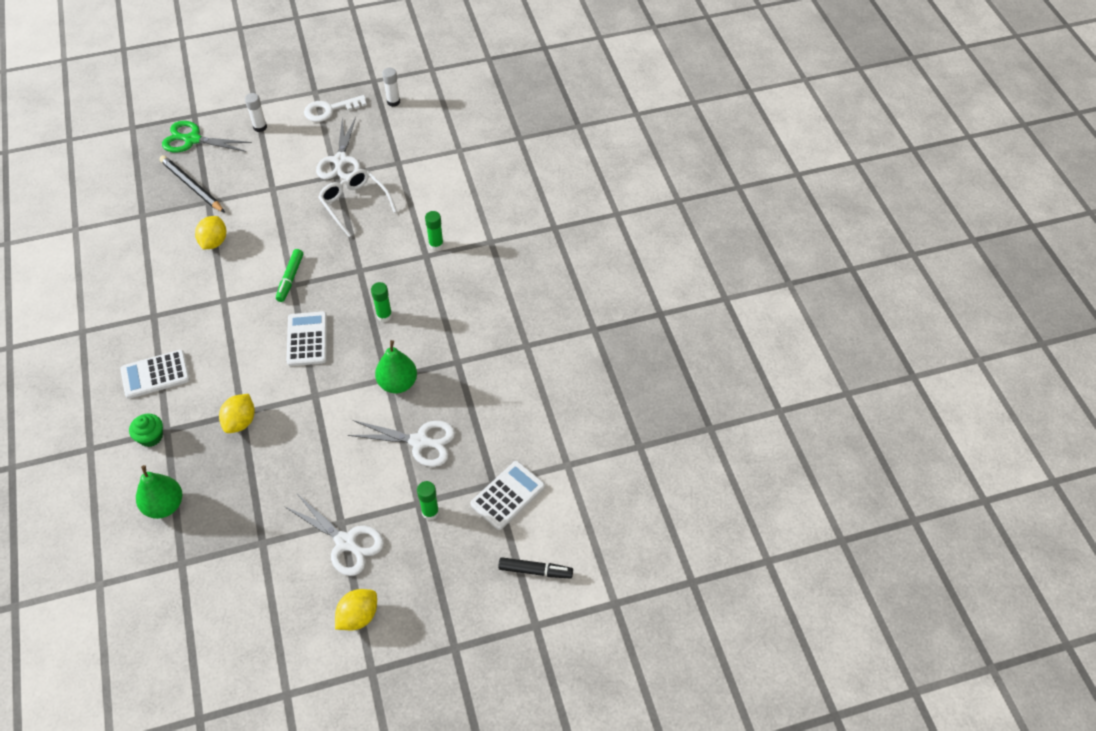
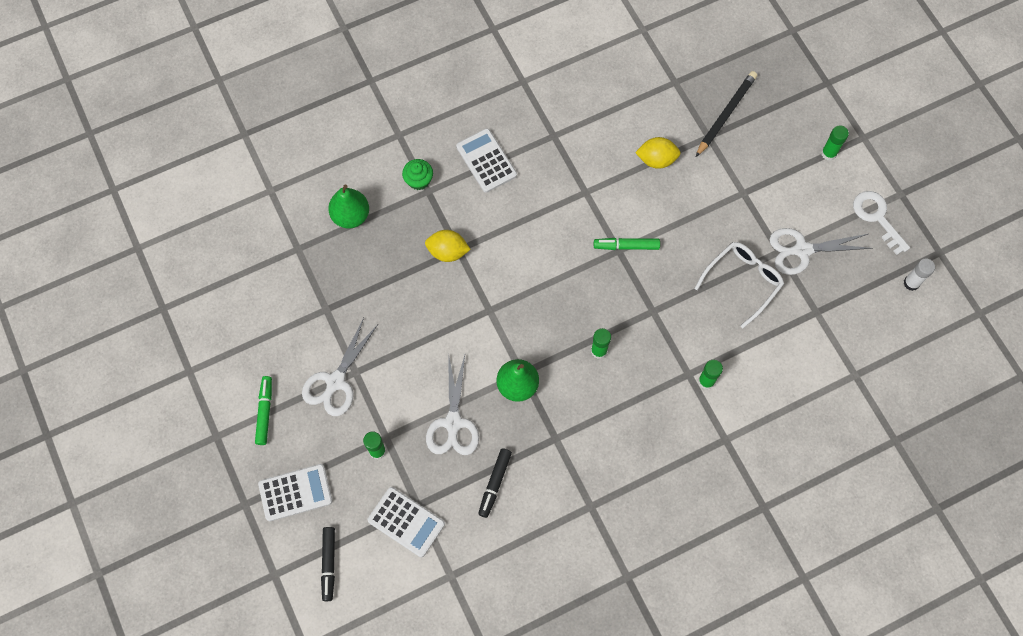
camera: 80 degrees right, 15 degrees up
green scissors [162,121,252,152] -> none
white glue stick [245,93,267,132] -> green glue stick [821,125,849,160]
white calculator [287,311,327,366] -> white calculator moved to [258,464,333,521]
yellow lemon [335,589,377,630] -> green marker [255,376,272,445]
none -> black marker [478,448,512,518]

